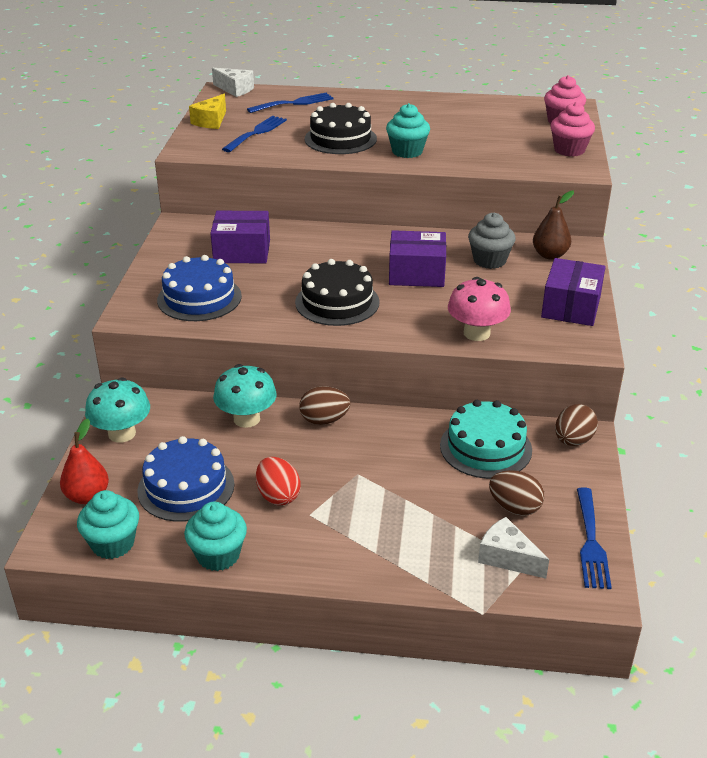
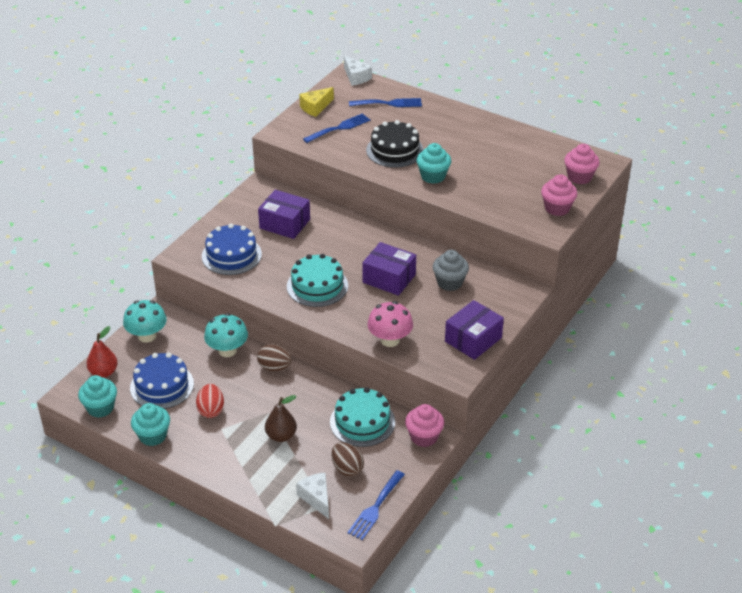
camera: 25 degrees right, 5 degrees up
black cake [295,259,380,326] -> turquoise cake [287,254,348,307]
brown pear [533,191,574,260] -> brown pear moved to [265,395,297,442]
brown egg [555,404,598,446] -> pink cupcake [405,404,444,447]

